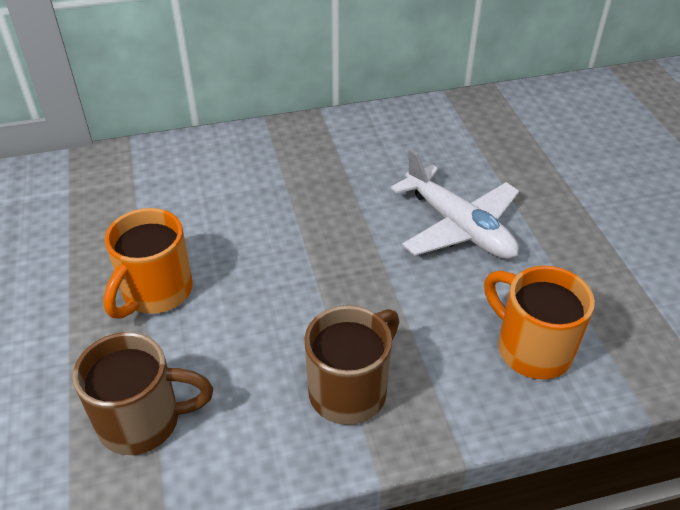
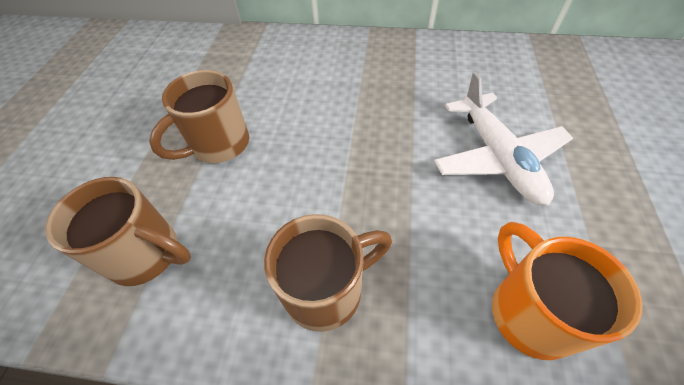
camera: 25 degrees right, 10 degrees up
orange mug [103,208,193,319] -> brown mug [149,70,249,163]

